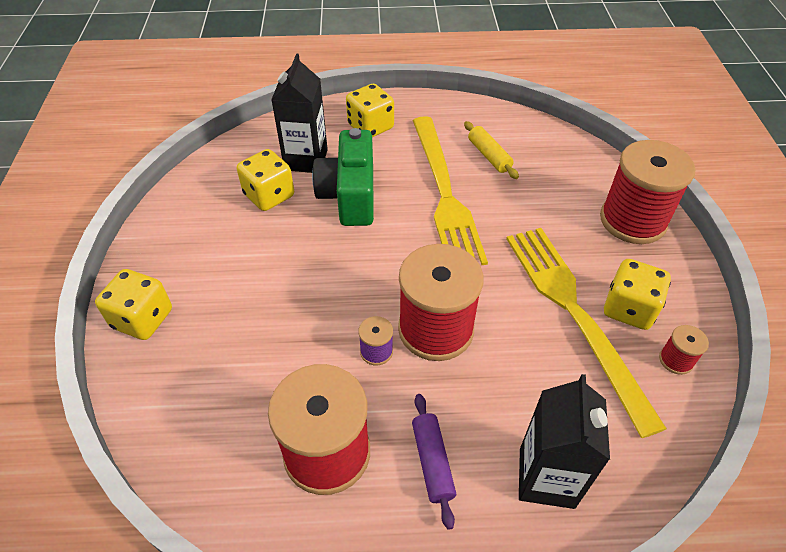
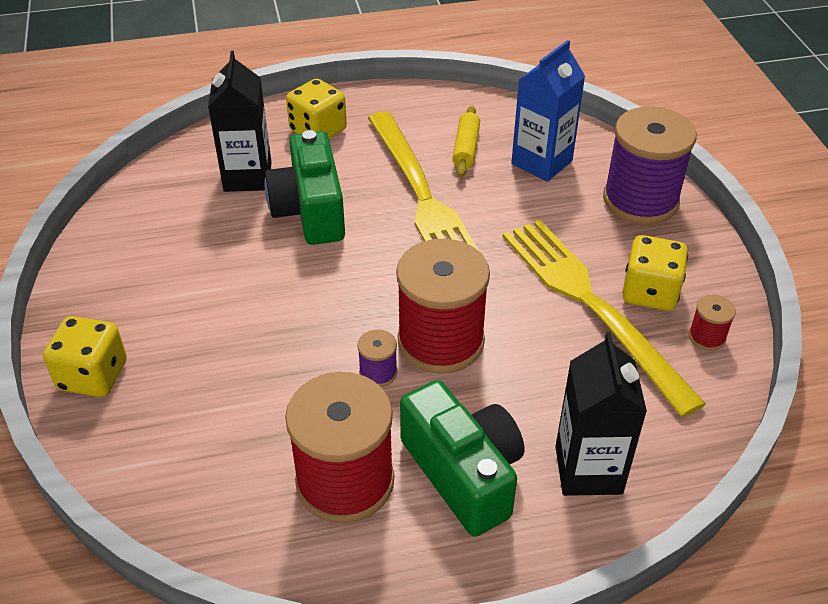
camera: 10 degrees left, 5 degrees down
yellow dice [237,149,294,211] -> none
purple rolling pin [412,394,456,530] -> green camera [400,380,524,537]
yellow rolling pin [464,121,519,179] -> yellow rolling pin turned 45 degrees clockwise [452,106,480,177]
red spool [600,140,695,244] -> purple spool [603,106,696,225]
none -> blue carton [511,40,585,182]

